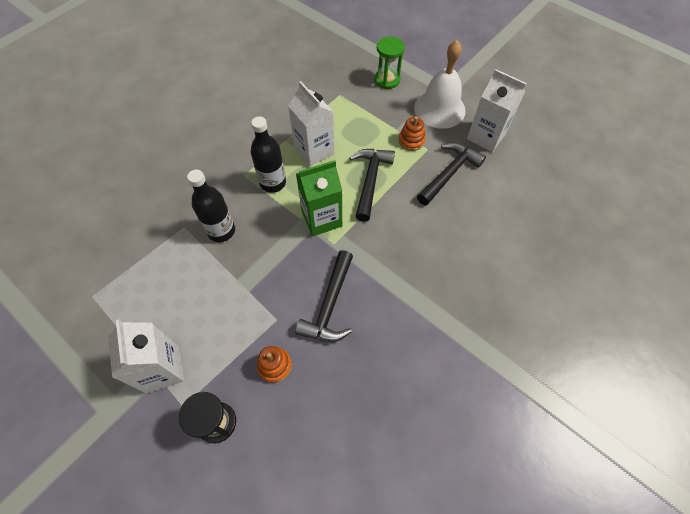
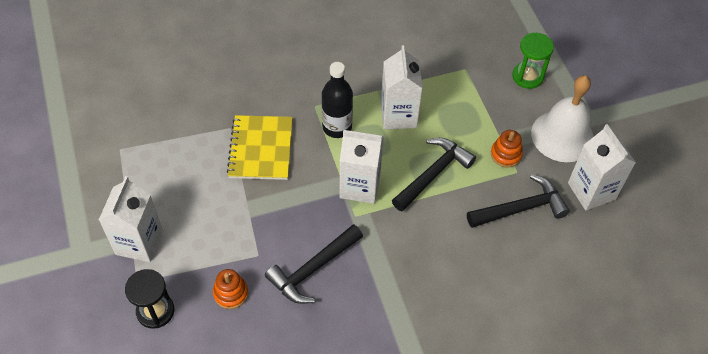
camera: 30 degrees right, 5 degrees down
black bottle [187,169,235,242] -> yellow notebook [226,115,292,180]
green carton [296,160,342,236] -> white carton [340,130,384,204]

